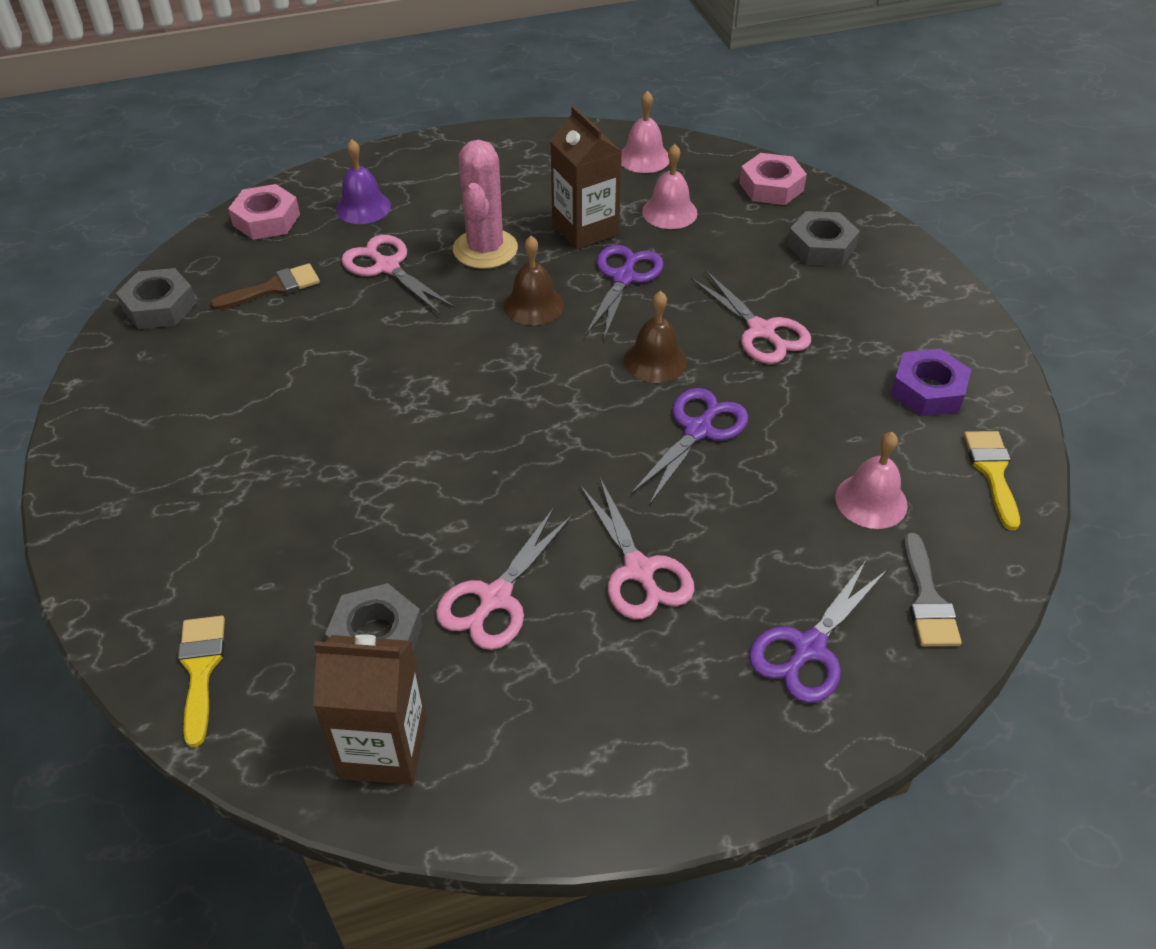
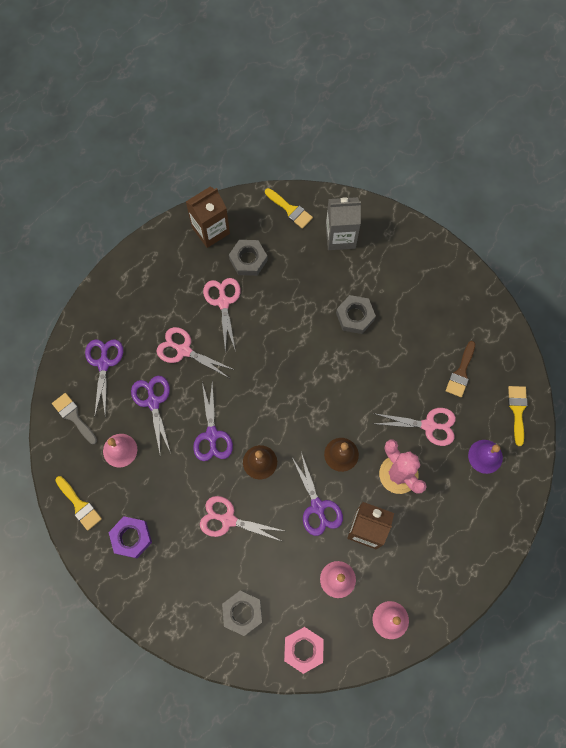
camera: 140 degrees right, 25 degrees up
grey nut [116,268,197,329] -> grey nut moved to [336,295,376,334]
pink nut [228,184,300,240] -> yellow brush [508,386,528,446]
none -> purple scissors [131,376,170,453]
none -> grey carton [326,197,361,250]

